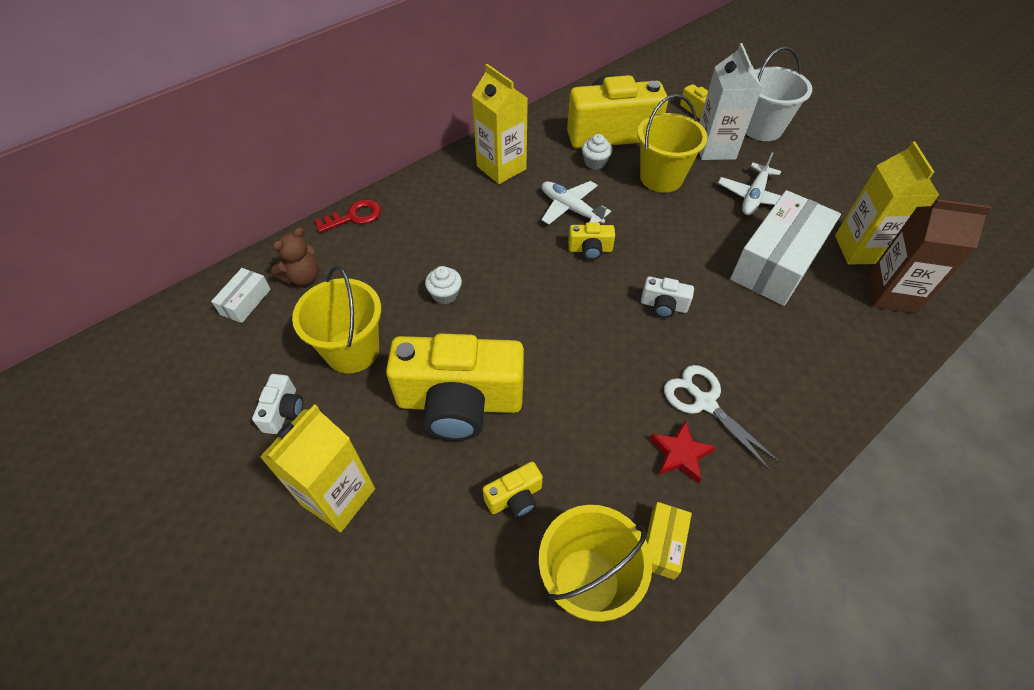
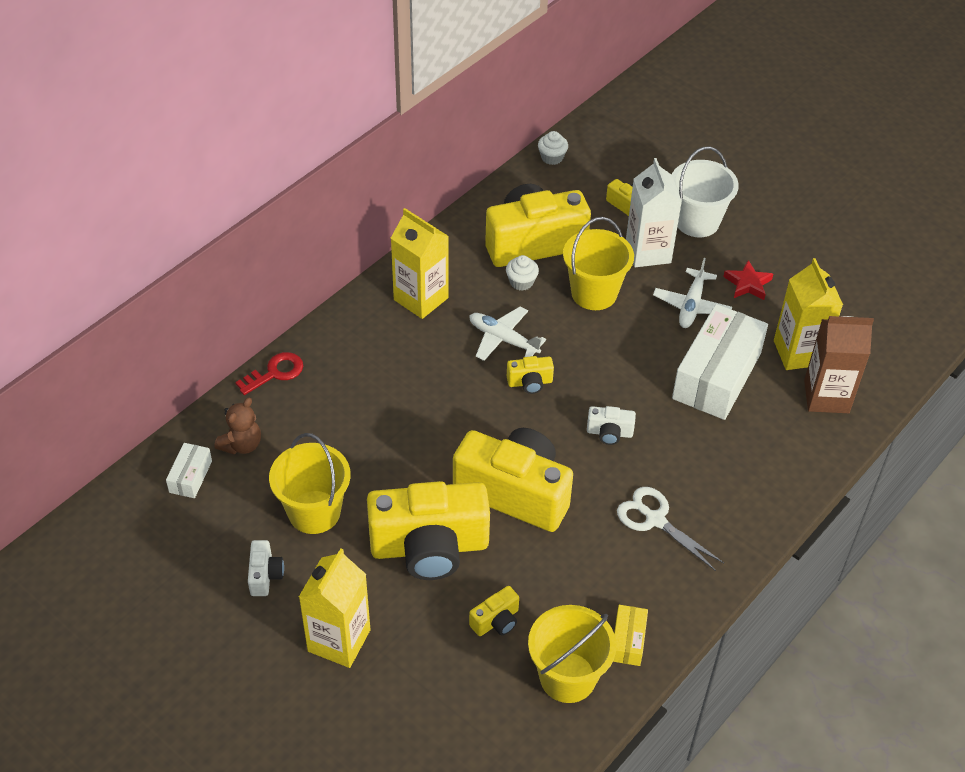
camera: 10 degrees left, 5 degrees down
white cupcake [425,266,462,304] -> white cupcake moved to [538,131,568,165]
red star [650,420,716,484] -> red star moved to [723,260,773,300]
none -> yellow camera [453,428,573,532]

